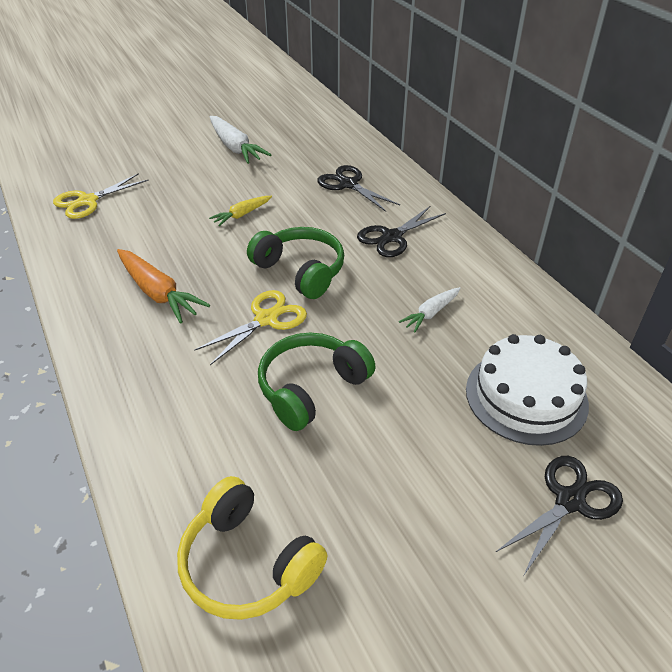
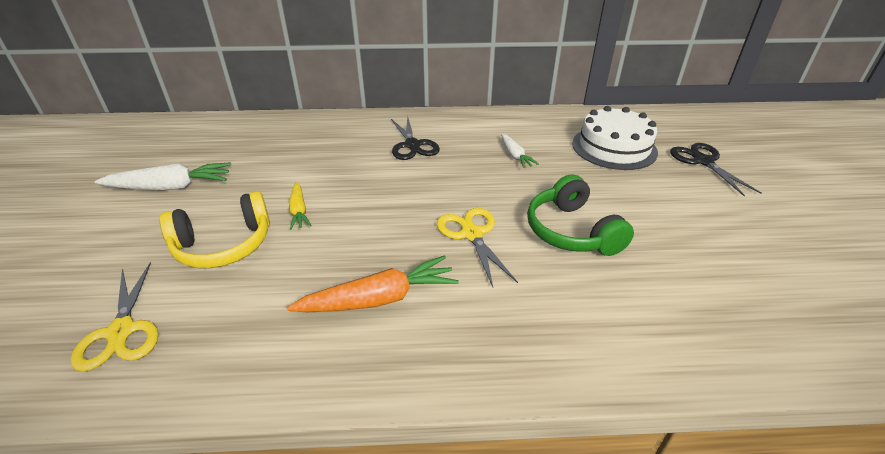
camera: 65 degrees left, 5 degrees down
yellow headphones [177,476,328,620] -> yellow headphones moved to [160,191,270,268]
green headphones [247,227,344,299] -> none
black scissors [317,165,400,212] -> none

